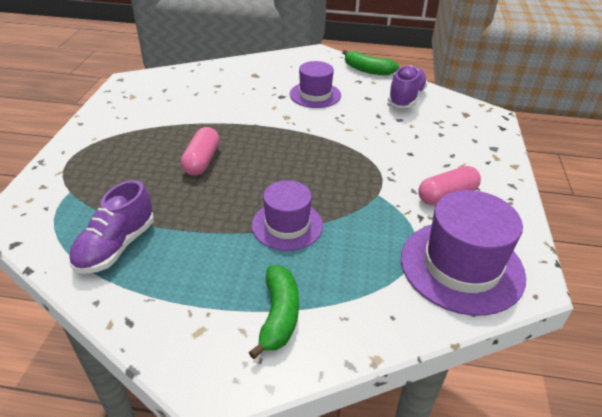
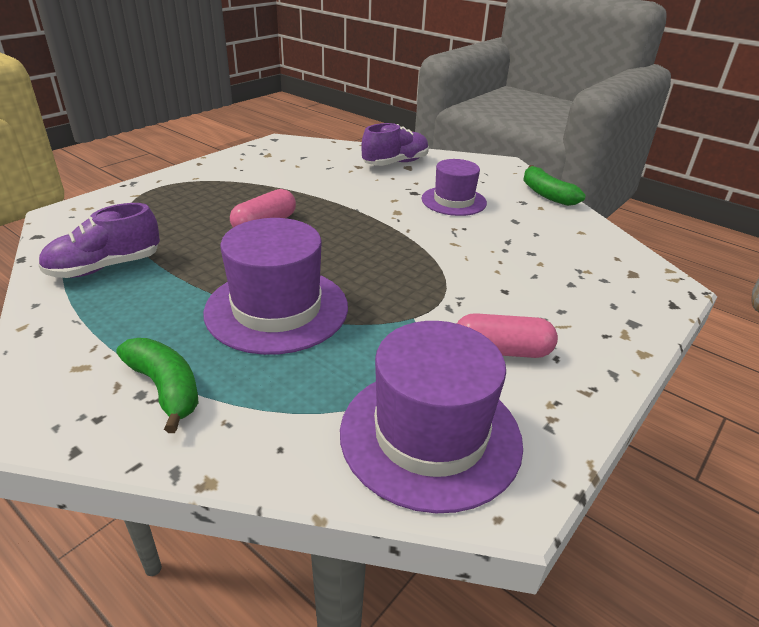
camera: 30 degrees right, 5 degrees down
green banana [248,265,299,359] -> green banana turned 75 degrees counterclockwise [116,338,198,433]
purple hat [252,180,323,251] -> purple hat [203,218,348,355], size x1.59
purple shoe [388,65,428,108] -> purple shoe moved to [361,123,429,166]

